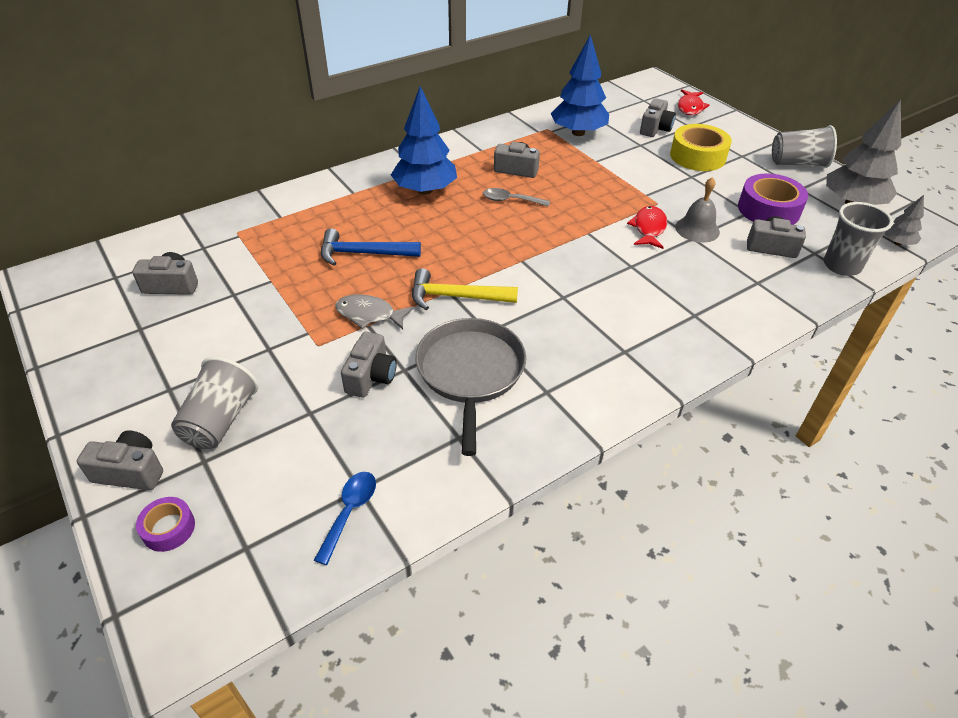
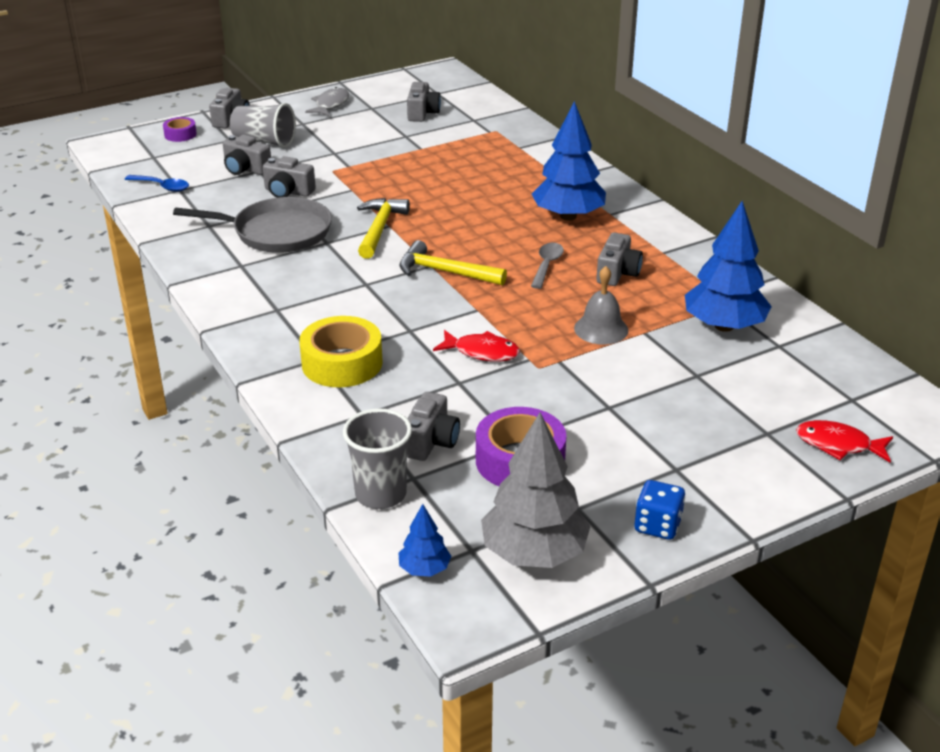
camera: 95 degrees right, 10 degrees down
blue hammer [321,228,421,266] -> none
grey fish [335,295,414,329] -> grey fish moved to [305,87,350,116]
grey camera [640,98,676,137] -> grey camera moved to [223,134,271,175]
yellow tape [670,124,732,171] -> yellow tape moved to [299,316,383,387]
grey bell [675,177,720,243] -> grey bell moved to [574,266,628,345]
grey cup [772,125,837,168] -> blue dice [634,480,685,540]
grey tree [885,195,924,246] -> blue tree [399,504,451,577]
none -> yellow hammer [400,240,507,285]

